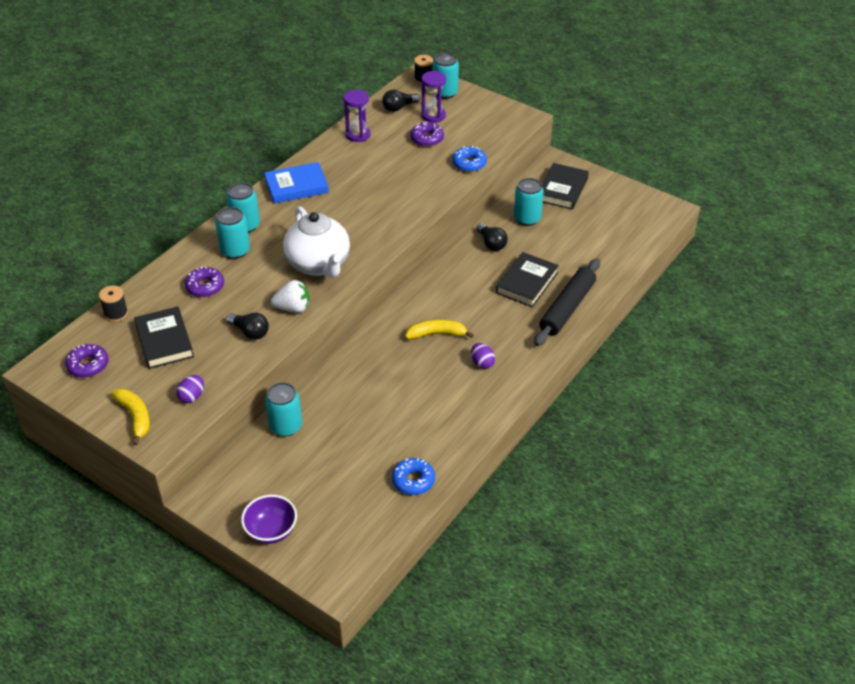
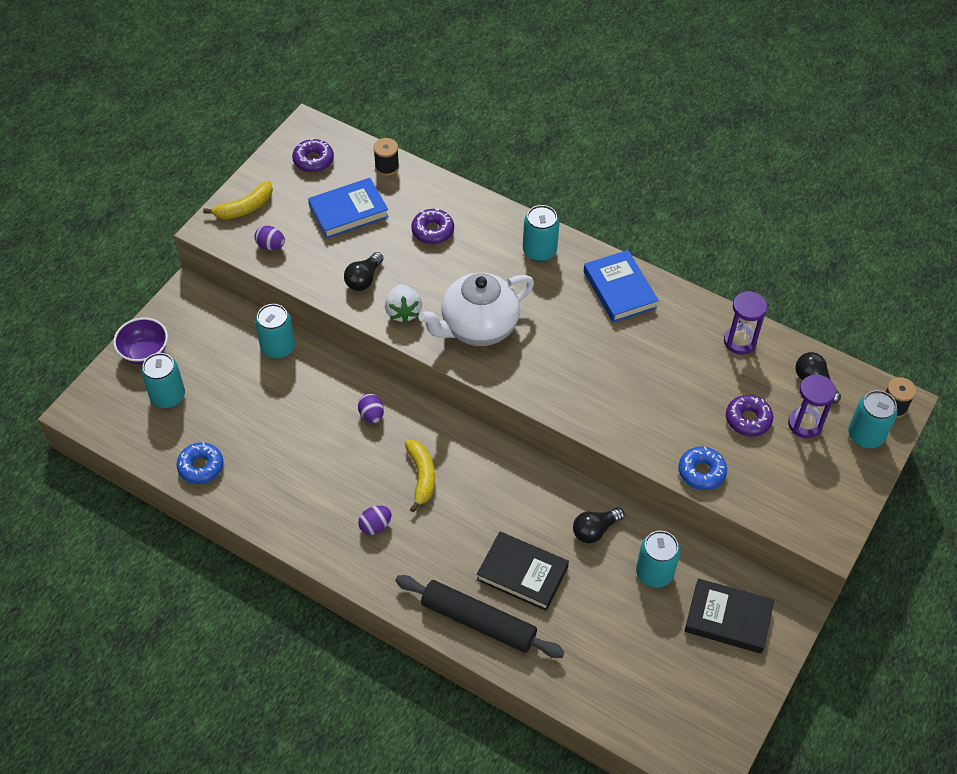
camera: 85 degrees right, 10 degrees up
black book [134,307,194,369] -> blue book [308,178,389,239]
turquoise can [215,207,250,259] -> turquoise can moved to [141,353,185,408]
none -> purple egg [358,394,384,423]

